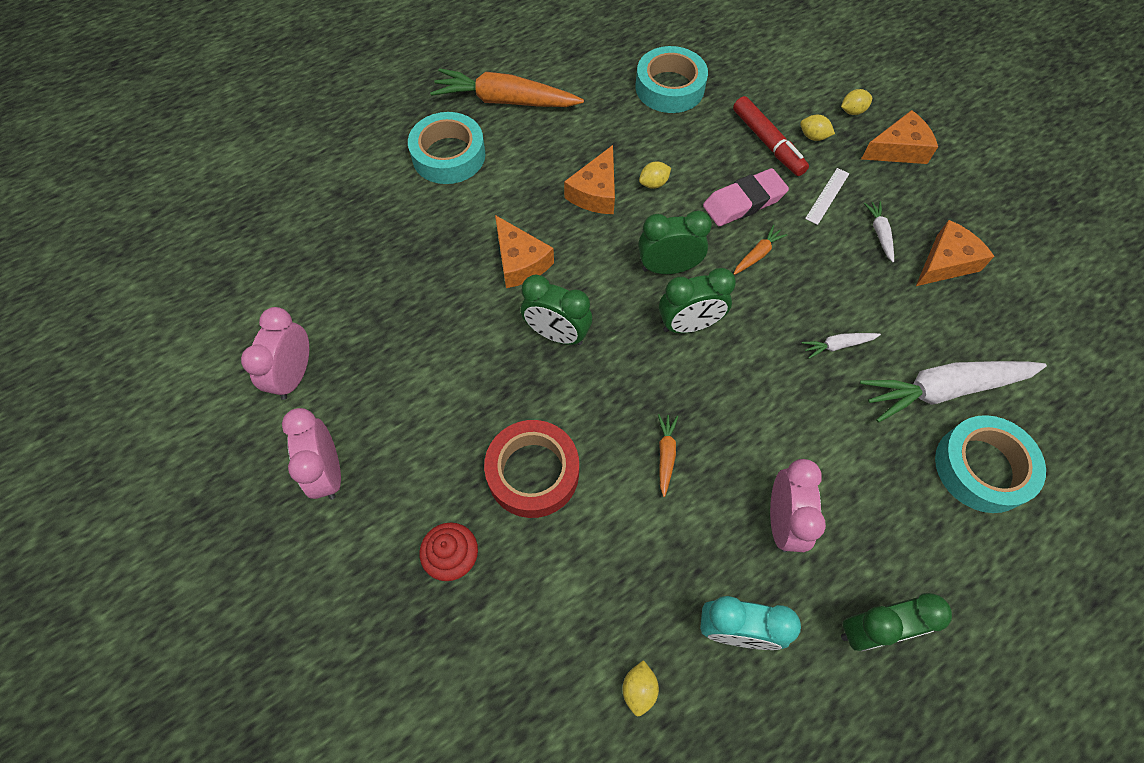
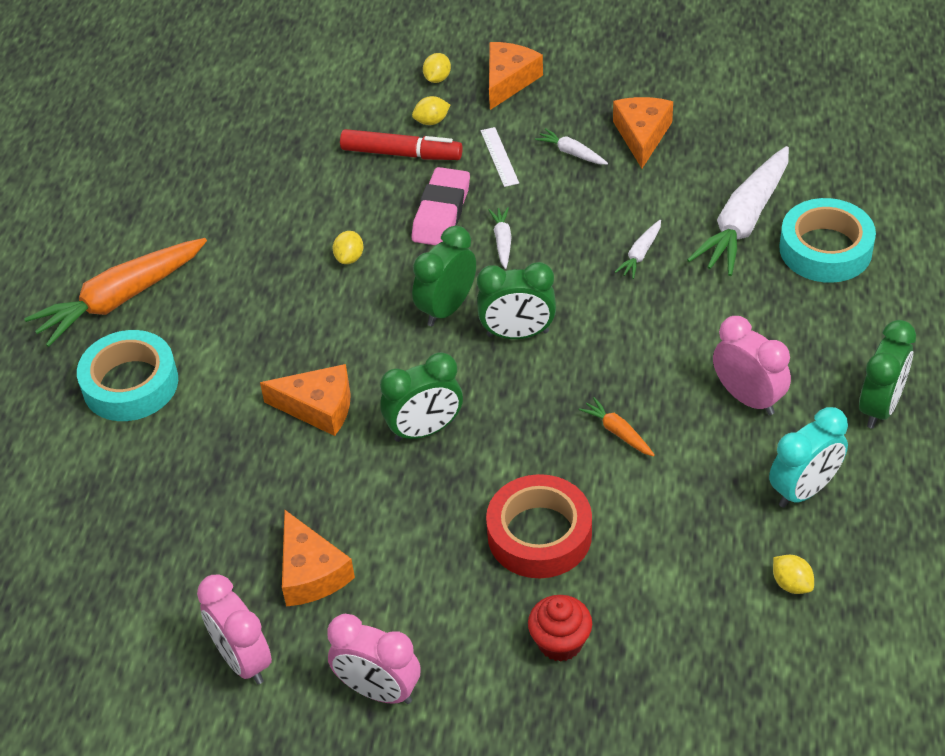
camera: 45 degrees left, 15 degrees down
orange cheese [564,145,615,214] -> orange cheese moved to [282,510,355,607]
turquoise tape [635,46,708,113] -> none
green clock [659,268,736,333] -> green clock turned 60 degrees clockwise [477,262,556,339]
orange carrot [734,225,788,275] -> white carrot [488,207,512,269]

